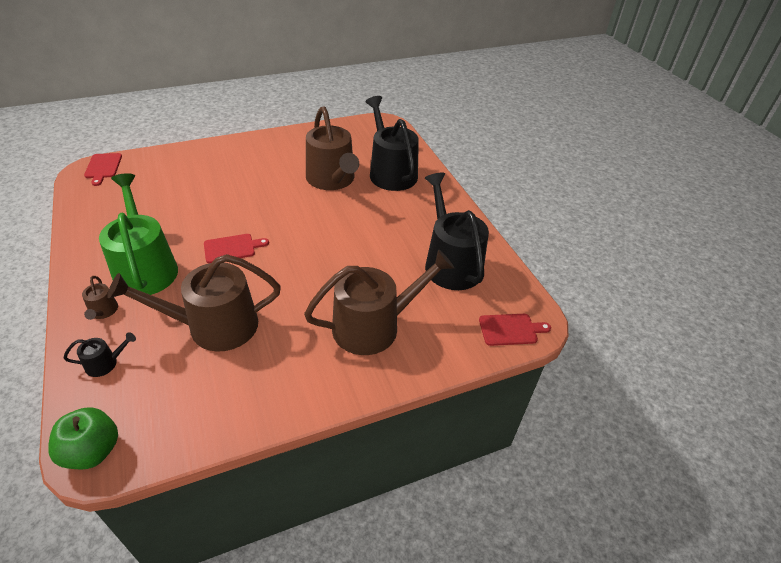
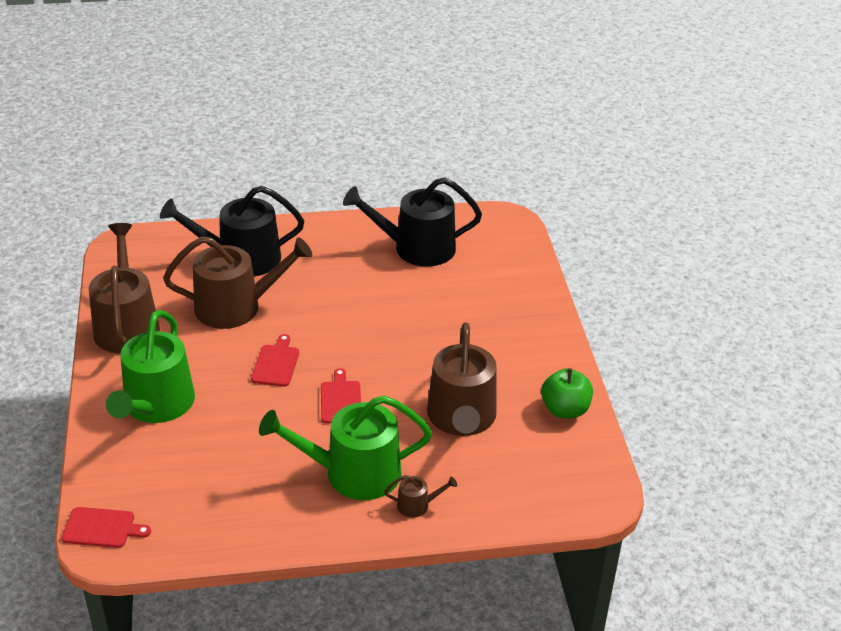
camera: 75 degrees left, 5 degrees down
green apple [48,407,118,469] -> green apple moved to [541,368,593,418]
black watering can [63,332,136,377] -> none
brown watering can [304,249,454,355] -> brown watering can moved to [89,223,160,353]
red cutting board [479,314,551,346] -> red cutting board moved to [251,334,299,387]
none -> green watering can [106,310,195,423]

